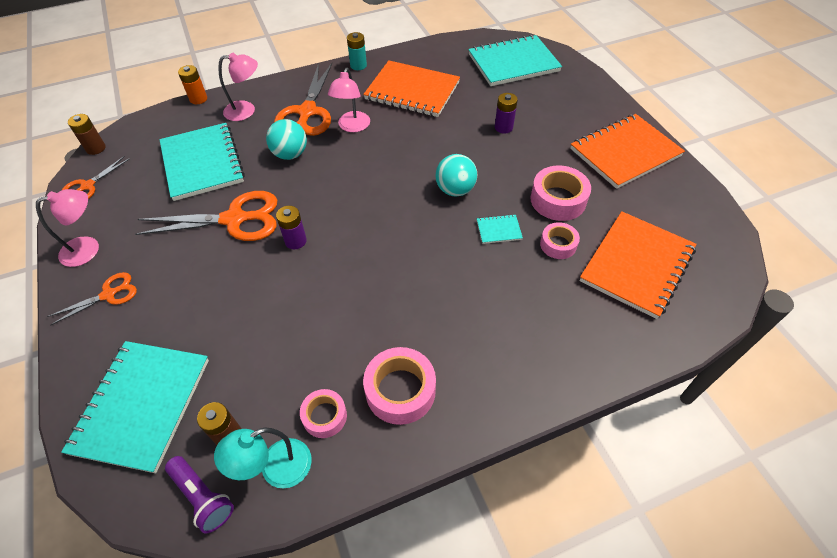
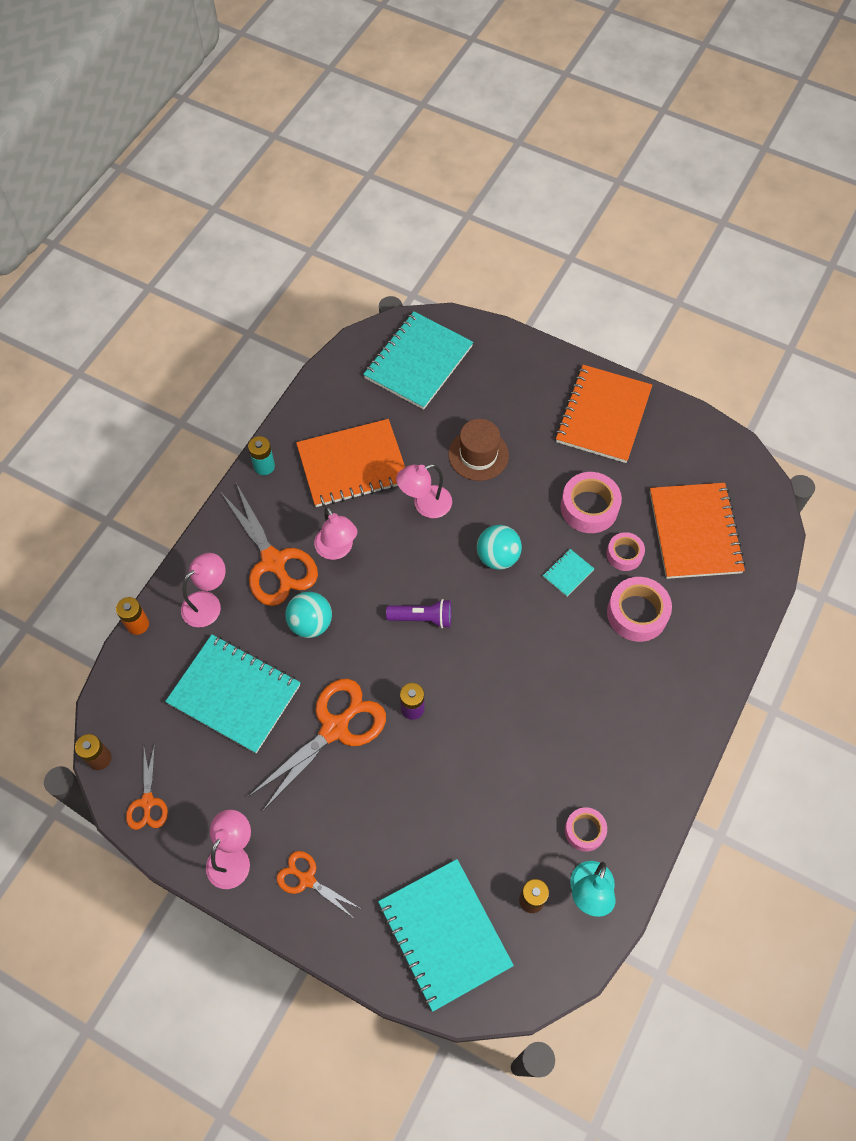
camera: 40 degrees left, 10 degrees up
orange scissors [47,272,137,325] -> orange scissors turned 75 degrees counterclockwise [276,851,360,917]
purple flashlight [165,456,234,534] -> purple flashlight moved to [386,599,451,628]
pink tape [363,347,436,425] -> pink tape moved to [607,577,672,642]
purple battery [495,93,518,134] -> brown hat [448,419,509,481]
none -> pink lamp [396,464,452,518]

